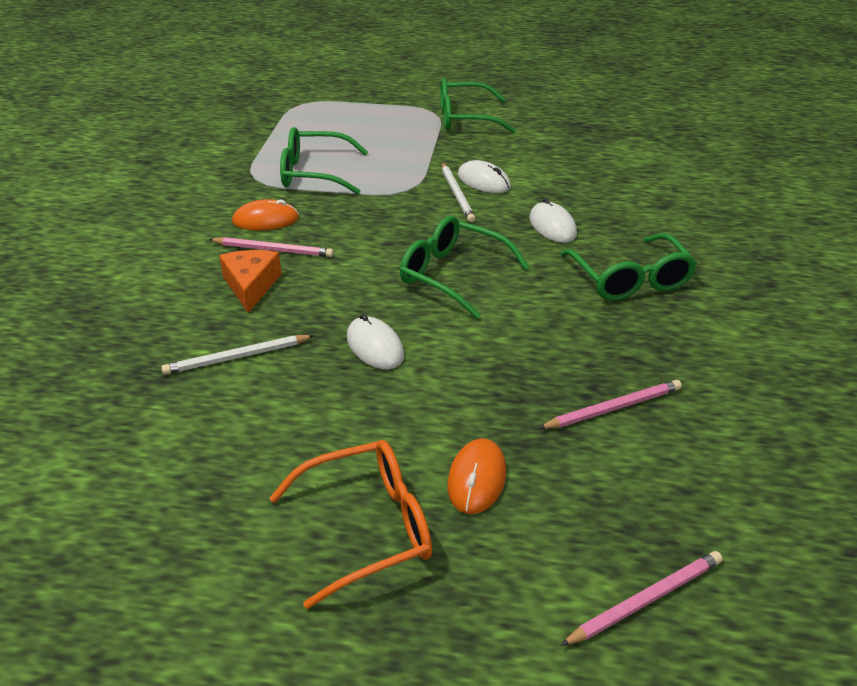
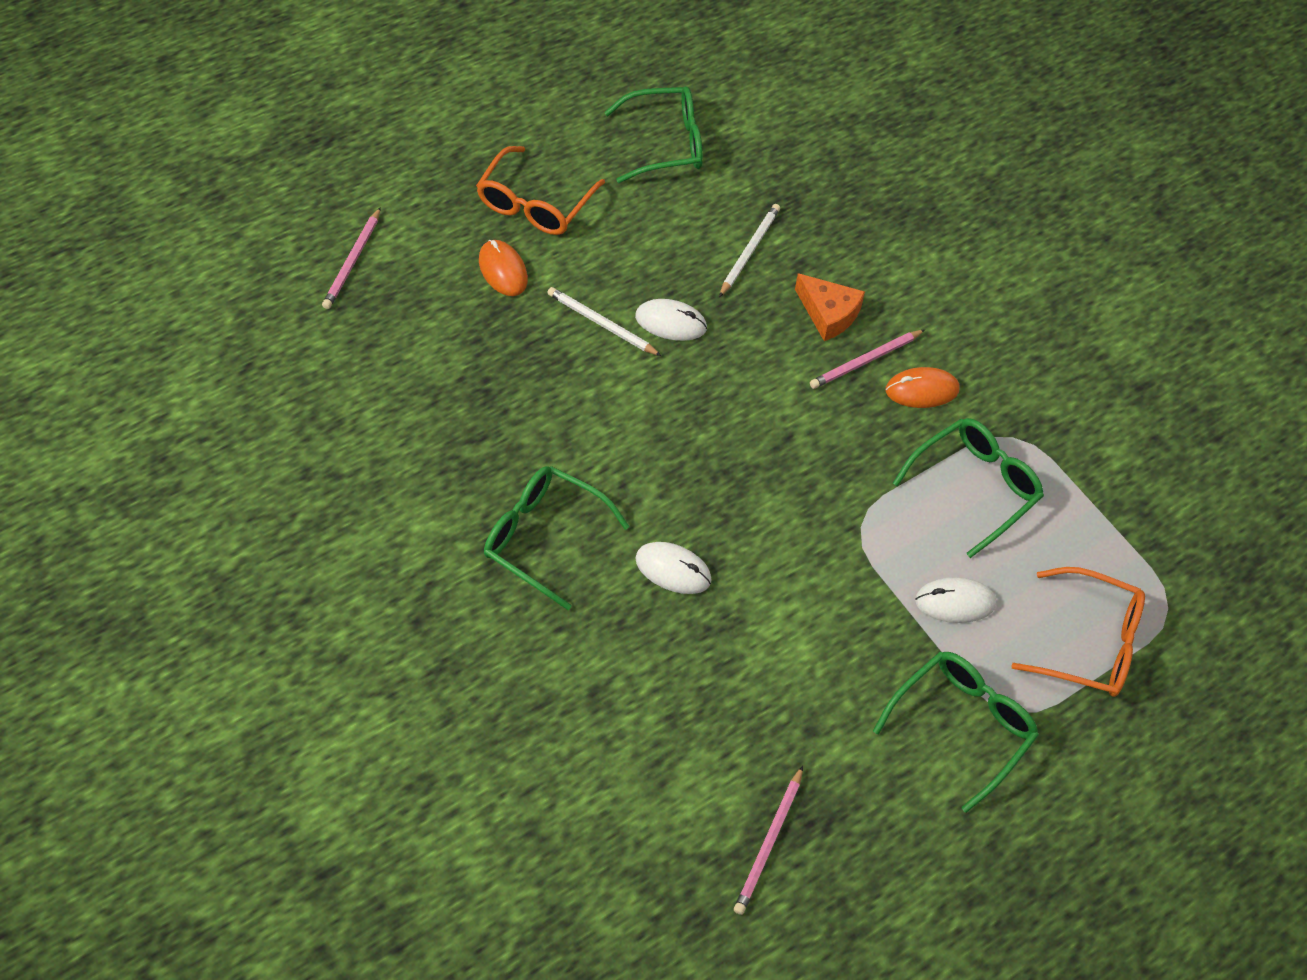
camera: 135 degrees right, 20 degrees up
orange mouse [232,199,299,231] -> orange mouse turned 45 degrees clockwise [886,367,959,408]
green glasses [400,216,529,319] -> green glasses moved to [604,86,703,183]
white pencil [441,163,476,222] -> white pencil moved to [547,287,661,356]
white mouse [457,160,511,193] -> white mouse moved to [915,577,996,623]
pink pencil [538,380,682,429] -> pink pencil moved to [734,766,803,915]
none -> orange glasses [1011,567,1145,697]

